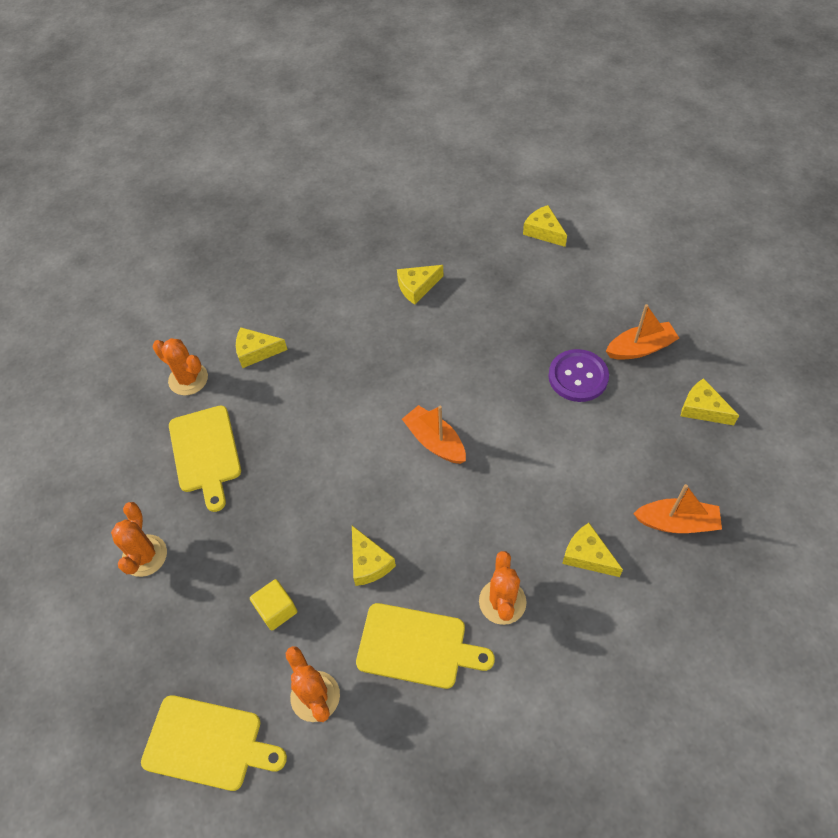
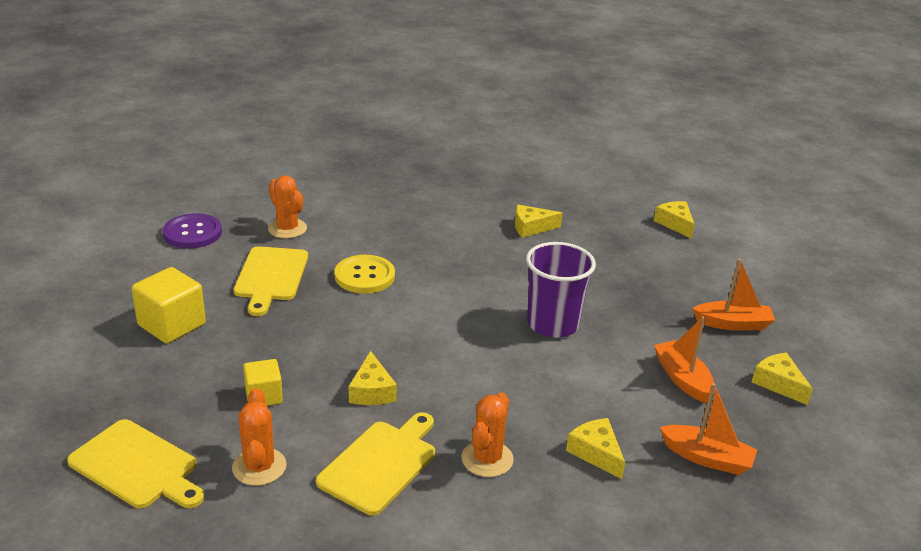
camera: 15 degrees right, 25 degrees down
orange cactus [111,502,167,577] -> yellow cube [131,267,206,344]
yellow cheese [236,328,288,368] -> none
yellow cutting board [356,603,495,689] -> yellow cutting board turned 90 degrees counterclockwise [316,412,435,515]
orange boat [402,405,466,464] -> orange boat moved to [654,317,715,403]
purple button [548,349,609,402] -> purple button moved to [163,214,222,249]
none -> yellow button [335,255,395,294]
none -> purple cup [526,242,596,337]

